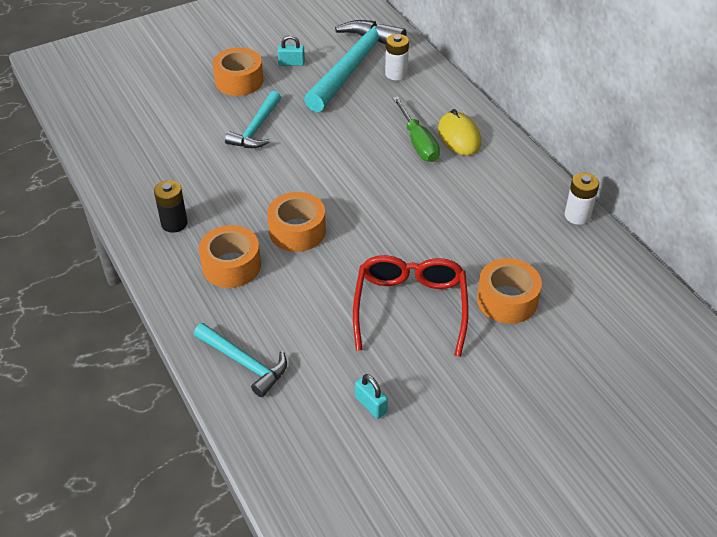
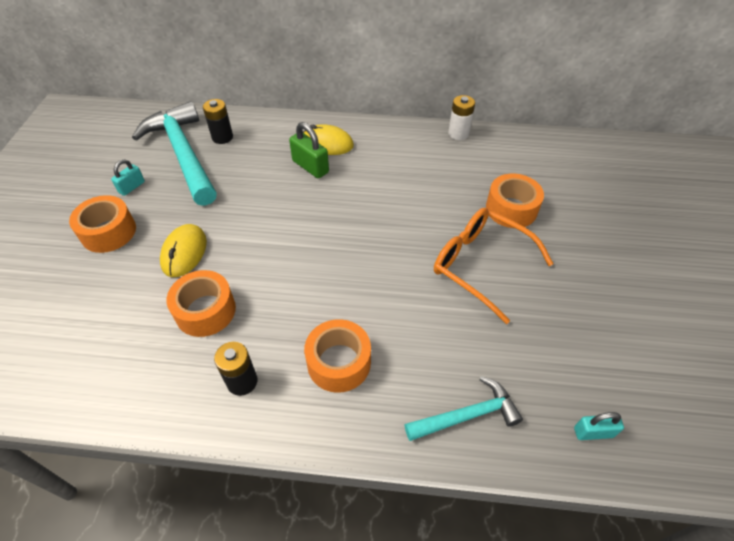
camera: 55 degrees left, 5 degrees up
turquoise hammer [225,91,281,148] -> yellow mouse [160,224,207,277]
orange tape [267,192,326,252] -> orange tape moved to [167,270,236,337]
red glasses [353,255,468,357] -> orange glasses [434,208,554,324]
turquoise padlock [355,374,388,419] -> turquoise padlock moved to [574,412,624,440]
white battery [385,34,409,80] -> black battery [203,99,233,144]
green screwdriver [392,96,440,162] -> green padlock [289,122,329,178]

